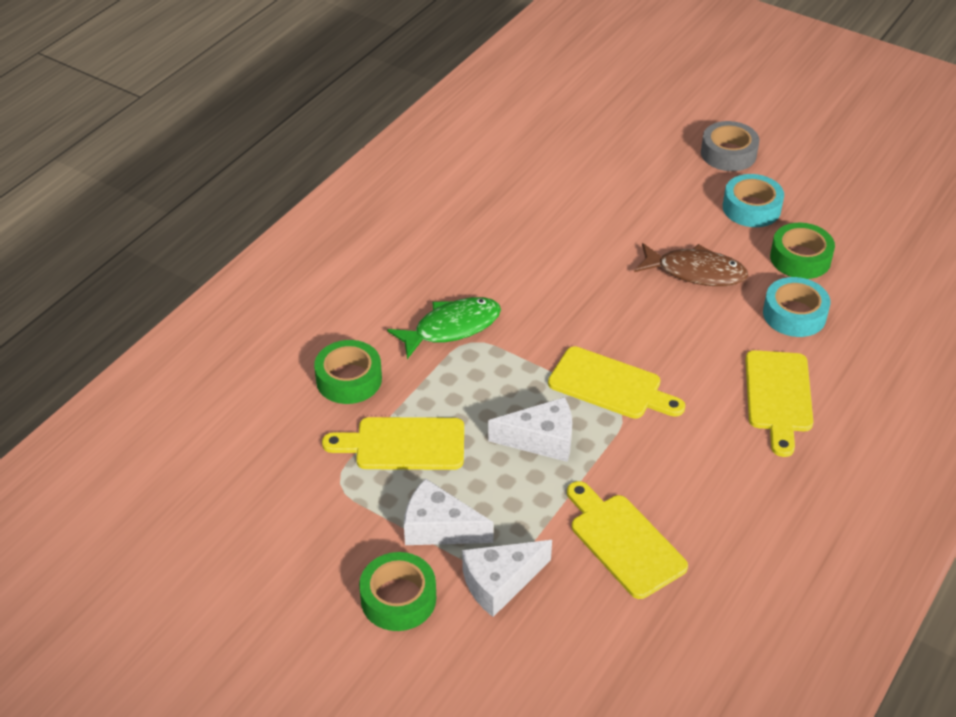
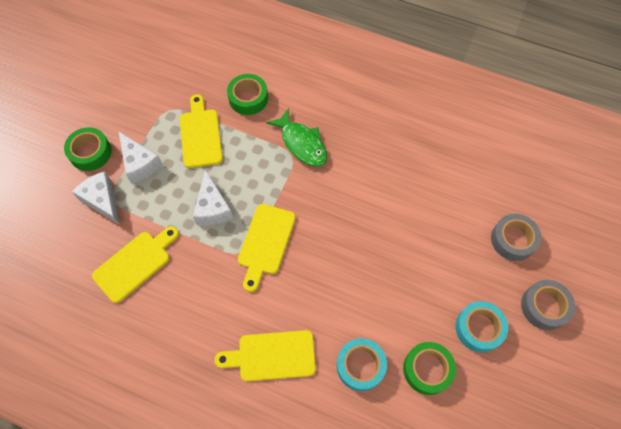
camera: 80 degrees right, 20 degrees up
white cheese [404,478,494,545] -> white cheese turned 135 degrees clockwise [119,132,163,184]
brown fish [634,243,748,286] -> none
none -> grey tape [491,214,541,261]

